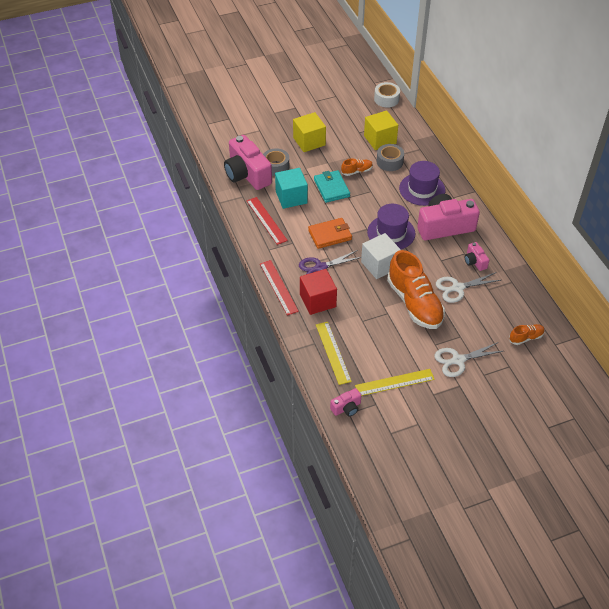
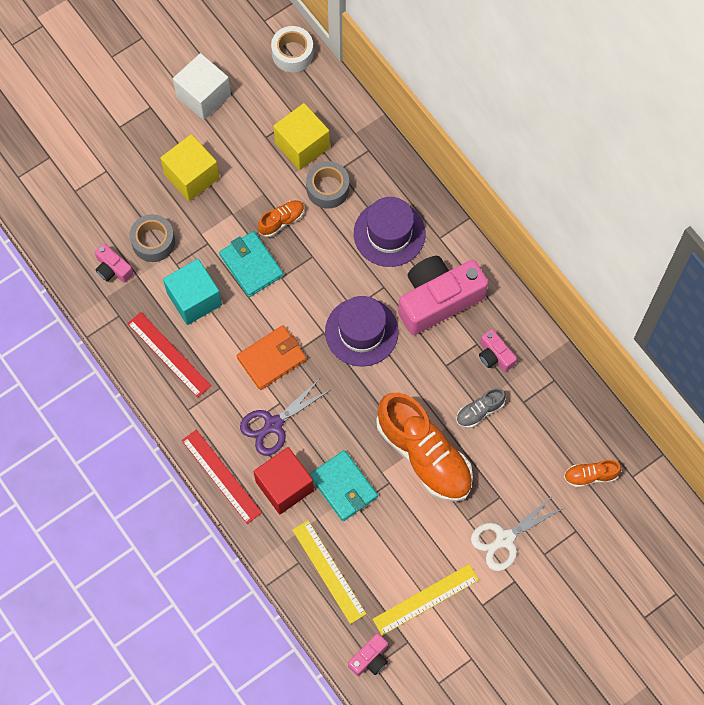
camera: 15 degrees left, 20 degrees up
pink camera [224,135,272,190] -> pink camera [94,243,133,283], size x0.46
white cube [361,233,401,279] -> white cube moved to [173,53,231,120]
white scissors [436,272,501,303] -> grey shoe [456,388,506,428]
orange shoe [509,324,545,345] -> orange shoe turned 150 degrees counterclockwise [564,460,622,487]
none -> turquoise wallet [310,450,378,521]

